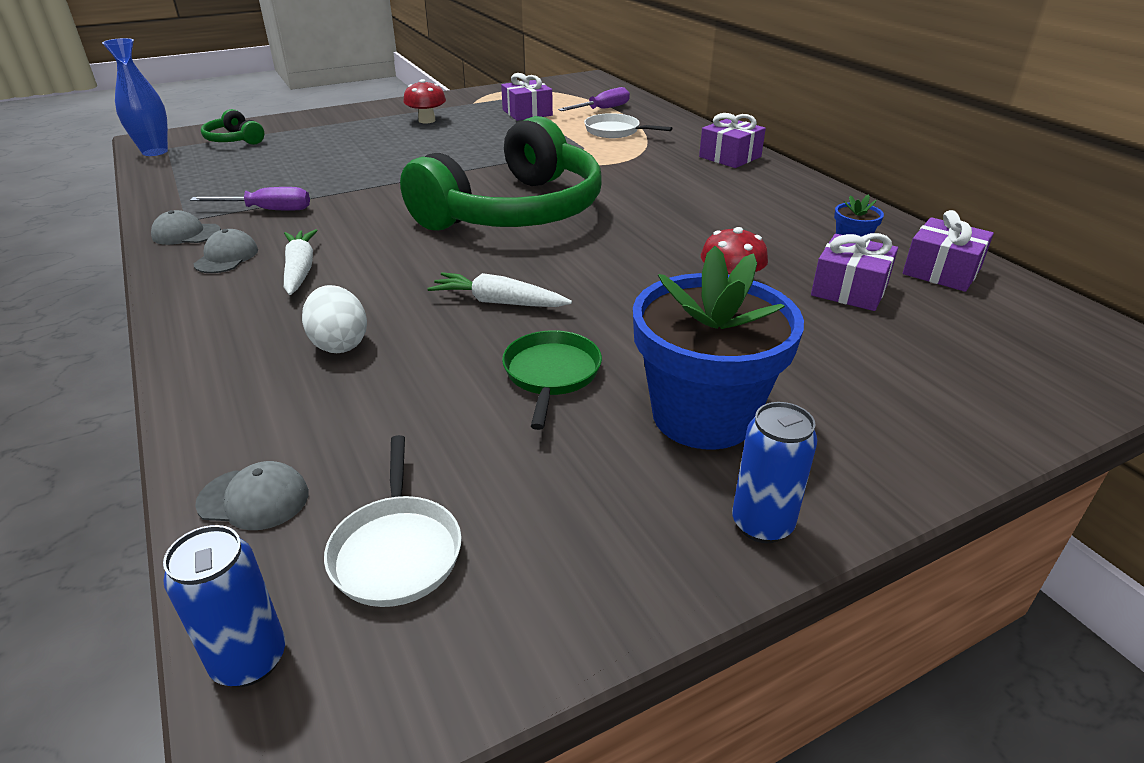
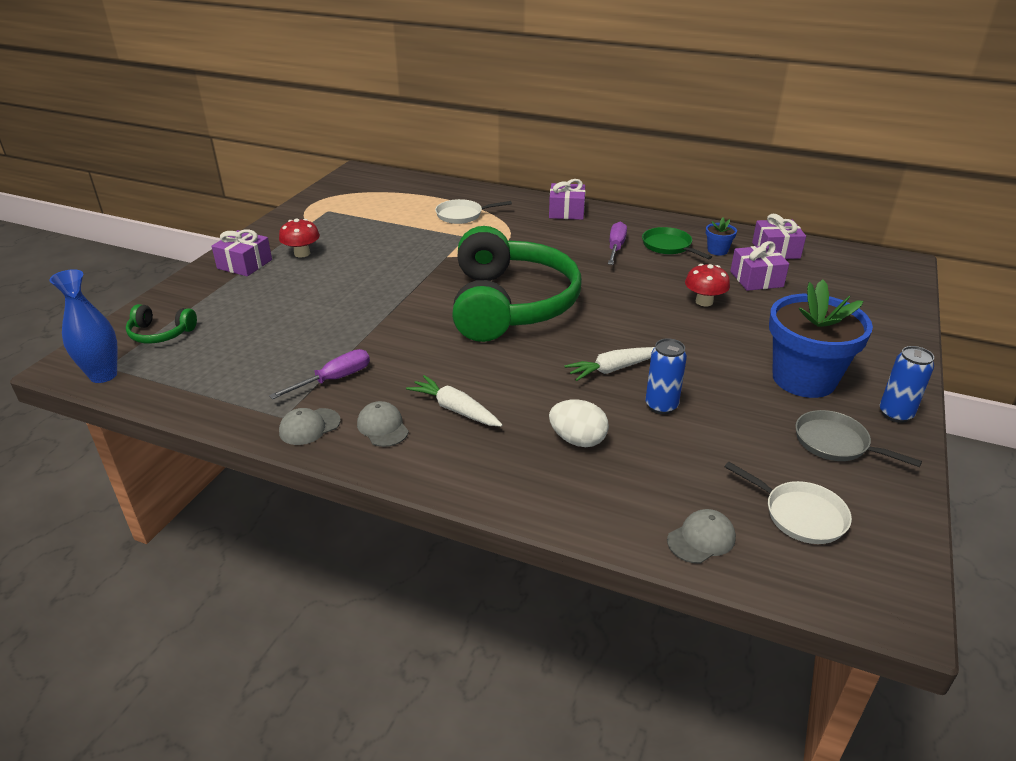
camera: 40 degrees left, 0 degrees up
blue can [163,525,285,687] -> blue can moved to [646,338,687,414]
purple gift [501,73,553,121] -> purple gift moved to [212,229,272,276]
green pan [502,330,602,430] -> green pan moved to [642,227,712,259]
purple screwdriver [558,87,630,111] -> purple screwdriver moved to [608,222,627,265]
none -> grey pan [795,410,922,467]

